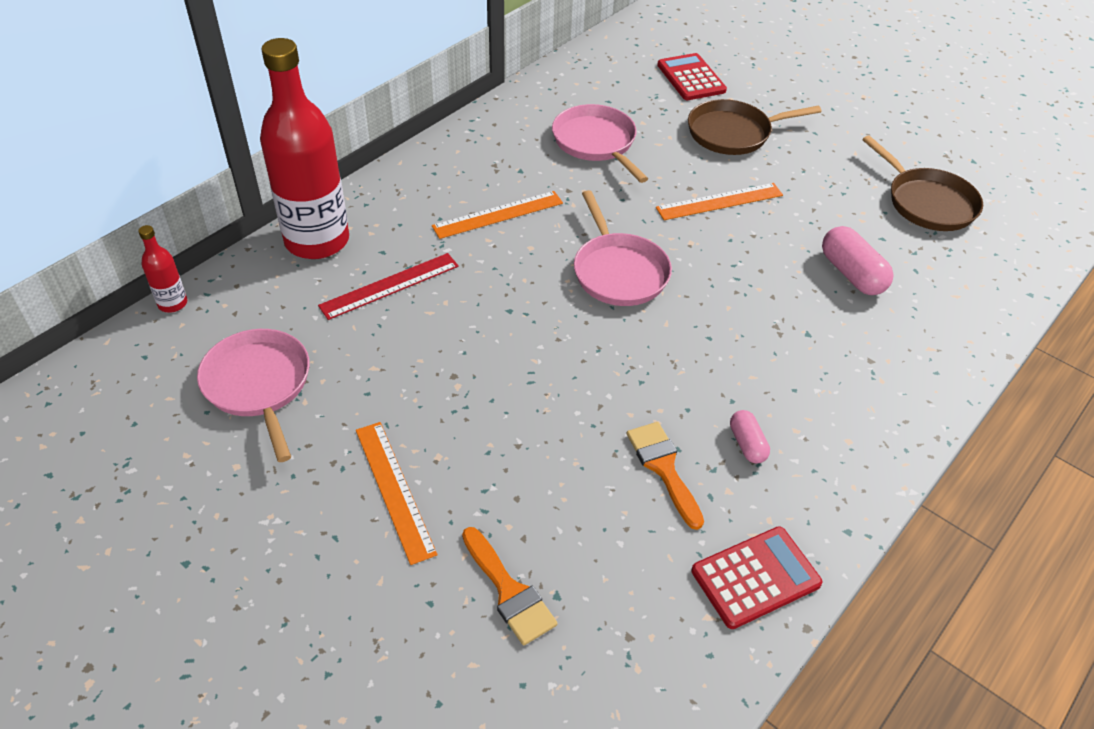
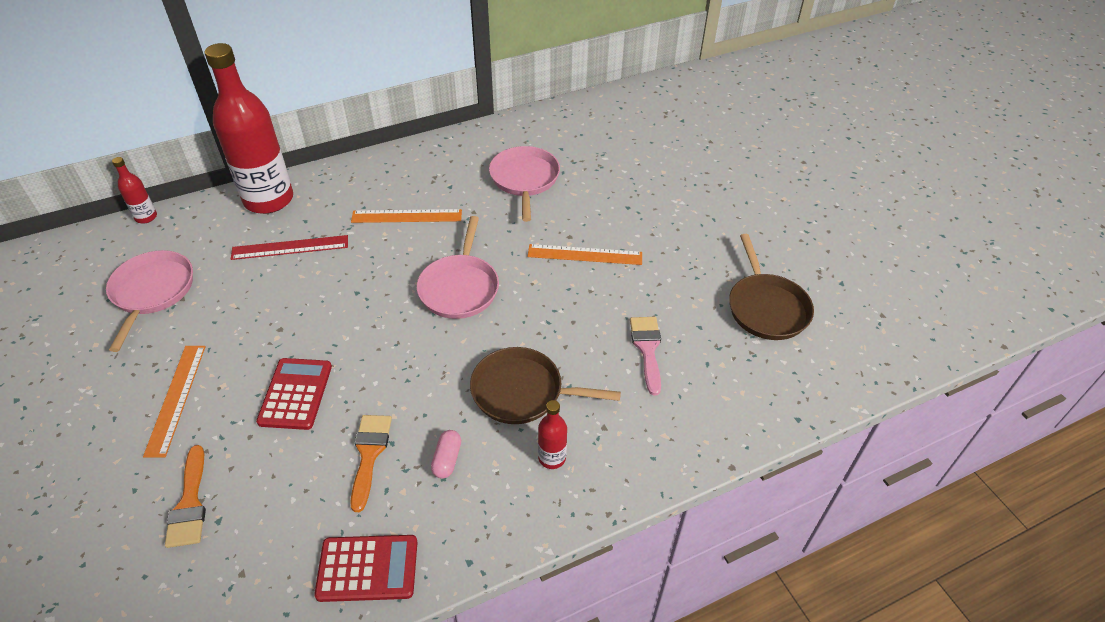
camera: 25 degrees right, 0 degrees up
red calculator [657,53,727,100] -> red calculator moved to [256,358,332,430]
brown pan [688,99,822,155] -> brown pan moved to [470,347,621,424]
pink capsule [822,226,894,295] -> pink brush [630,317,661,396]
none -> red bottle [538,400,567,469]

